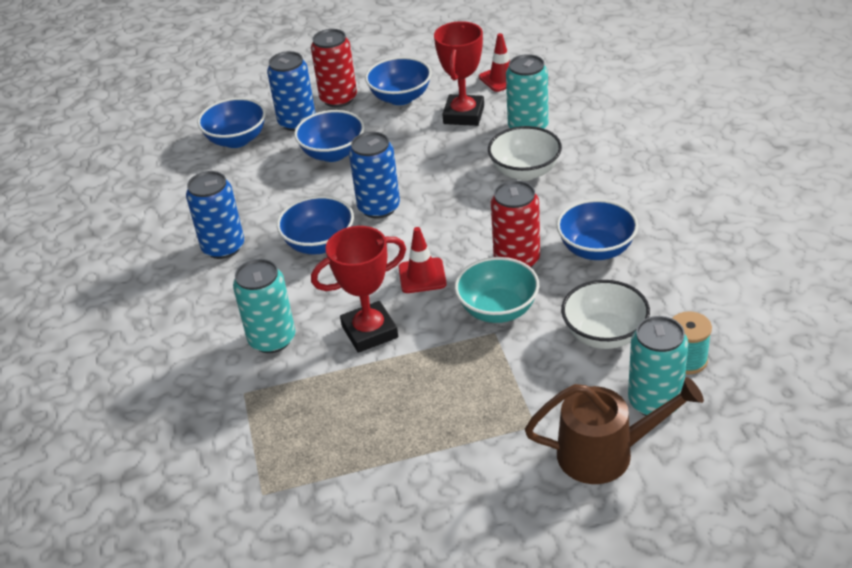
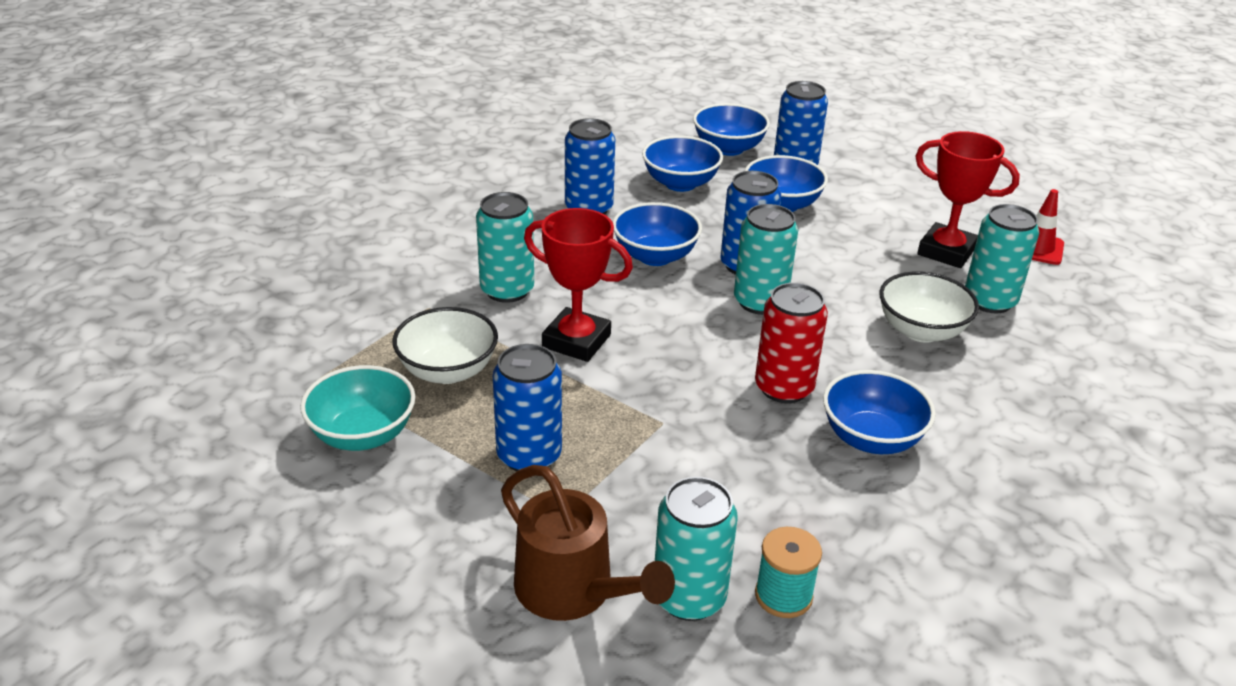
camera: 45 degrees right, 5 degrees down
red can [311,29,357,107] -> none
blue bowl [365,57,432,105] -> blue bowl moved to [642,136,723,192]
red traffic cone [398,227,447,293] -> none
red trophy [434,21,484,126] -> red trophy turned 60 degrees clockwise [915,131,1020,268]
turquoise bowl [455,257,539,323] -> turquoise bowl moved to [300,365,415,451]
white bowl [561,280,650,349] -> white bowl moved to [392,307,498,384]
none -> blue can [493,344,562,471]
none -> turquoise can [734,204,798,315]

